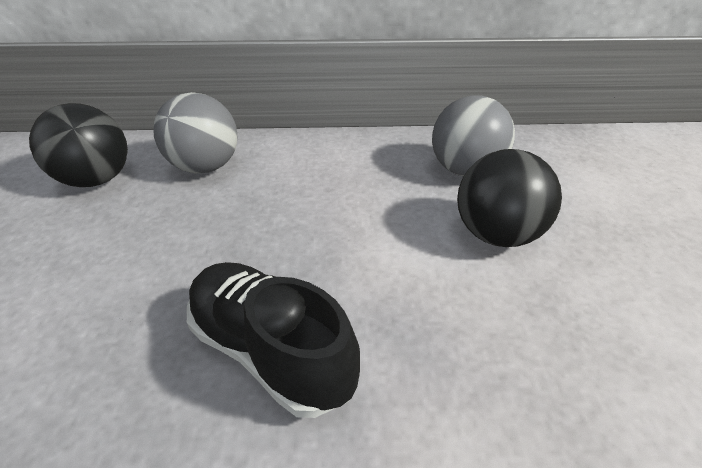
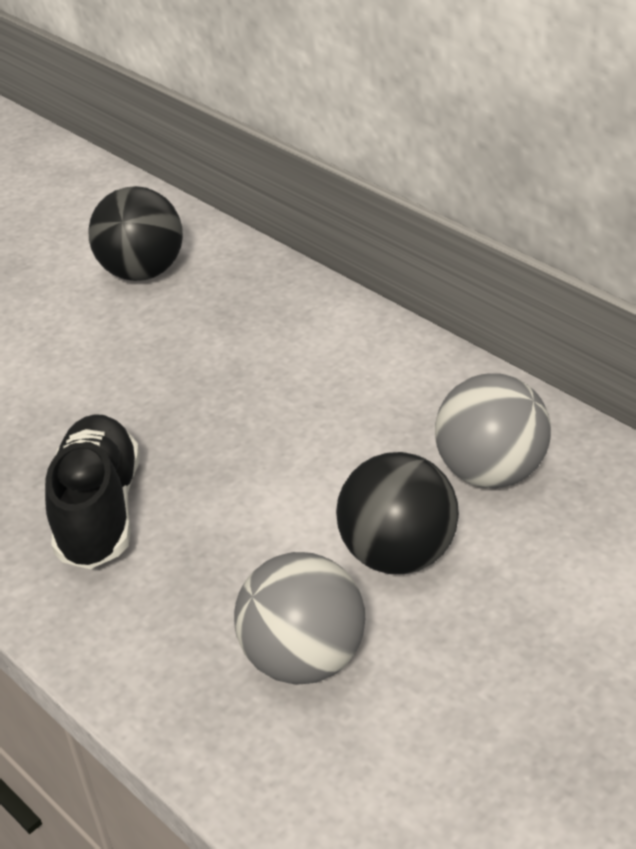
camera: 50 degrees right, 0 degrees up
grey ball [153,92,237,174] -> grey ball moved to [234,552,365,685]

